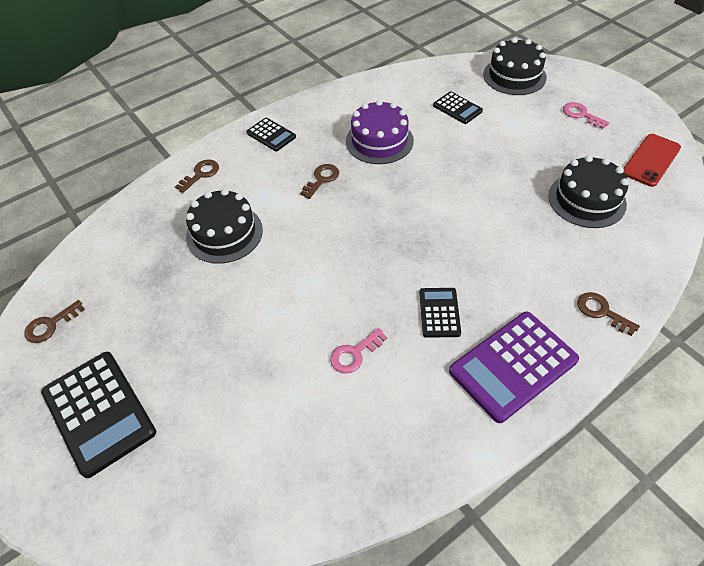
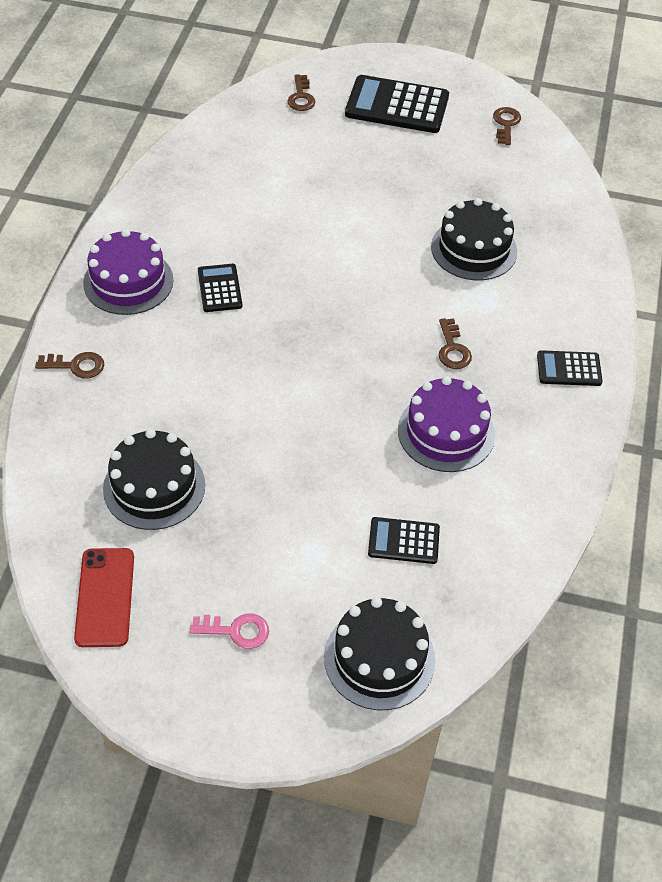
camera: 135 degrees right, 0 degrees up
brown key [175,160,219,193] -> brown key moved to [287,74,315,111]
pink key [330,328,387,374] -> none
black calculator [419,288,461,338] -> black calculator turned 150 degrees counterclockwise [198,264,242,312]
purple calculator [449,312,579,423] -> purple cake [83,229,173,315]

